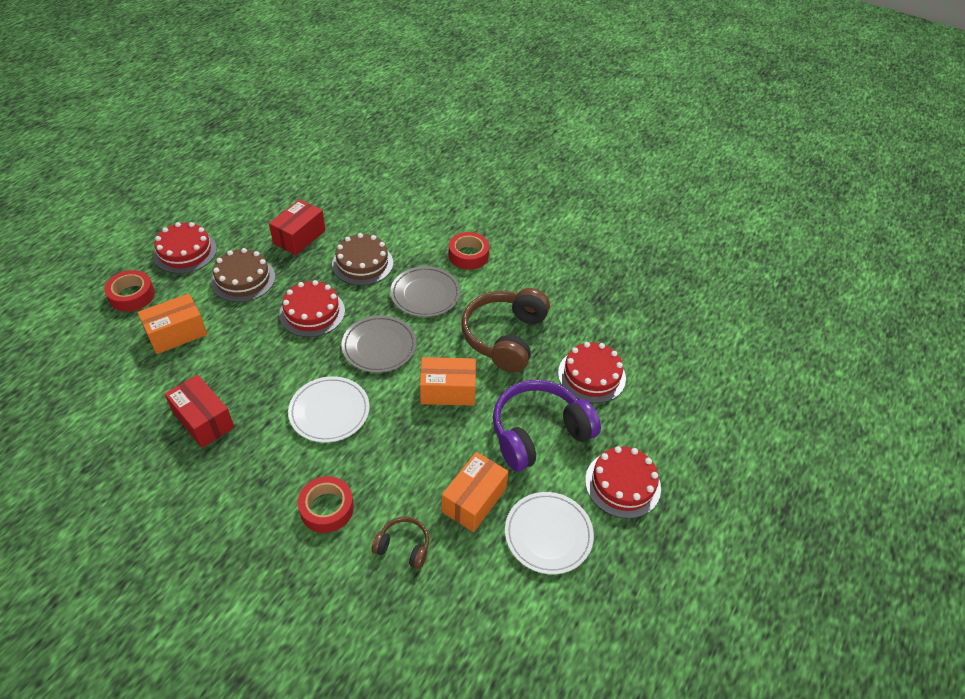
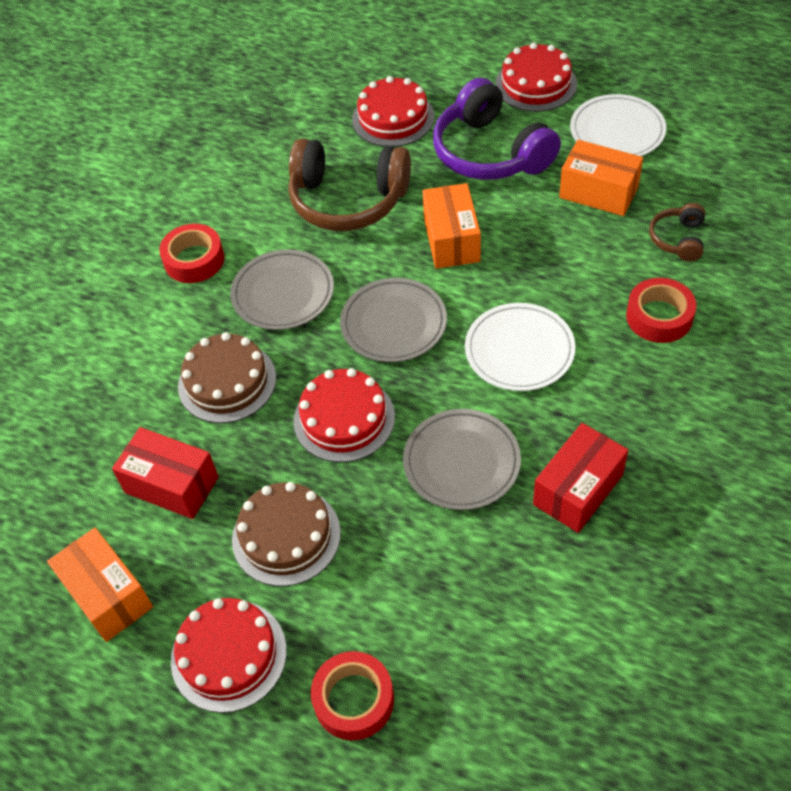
camera: 90 degrees left, 5 degrees up
orange box [137,293,207,354] -> orange box moved to [47,528,153,642]
none -> grey plate [403,409,521,510]

